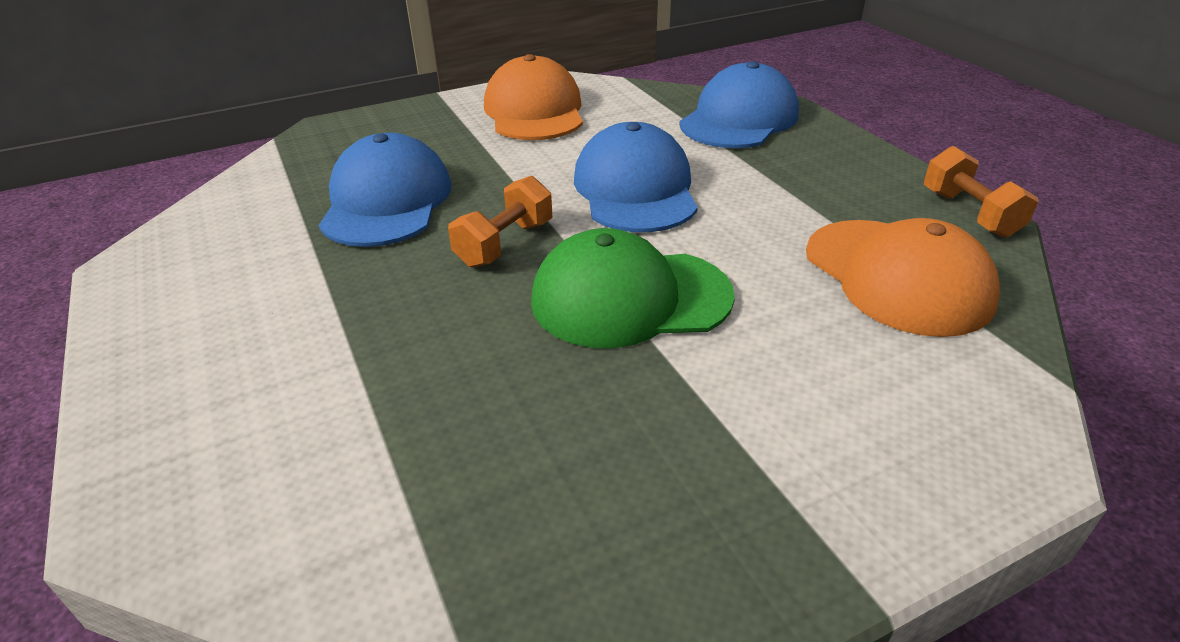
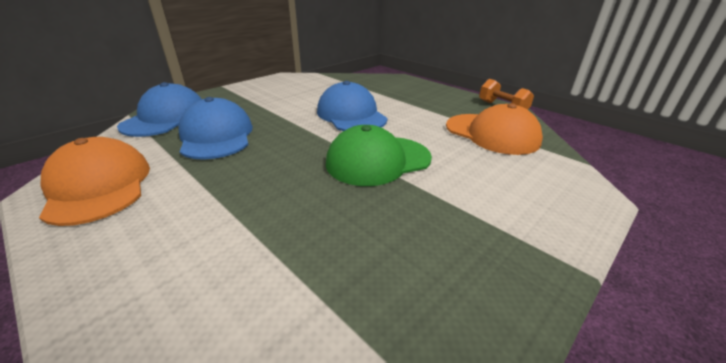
camera: 20 degrees left, 5 degrees down
orange dumbbell [448,176,552,268] -> none
orange cap [484,54,583,140] -> orange cap moved to [39,137,150,226]
blue cap [679,61,799,148] -> blue cap moved to [117,82,202,137]

